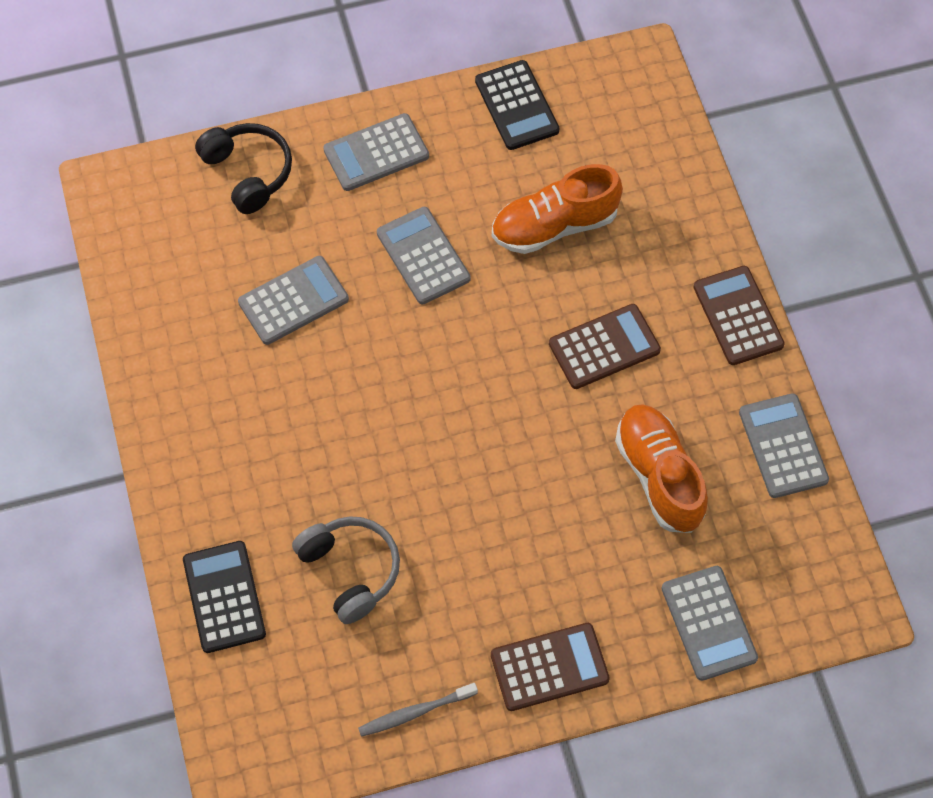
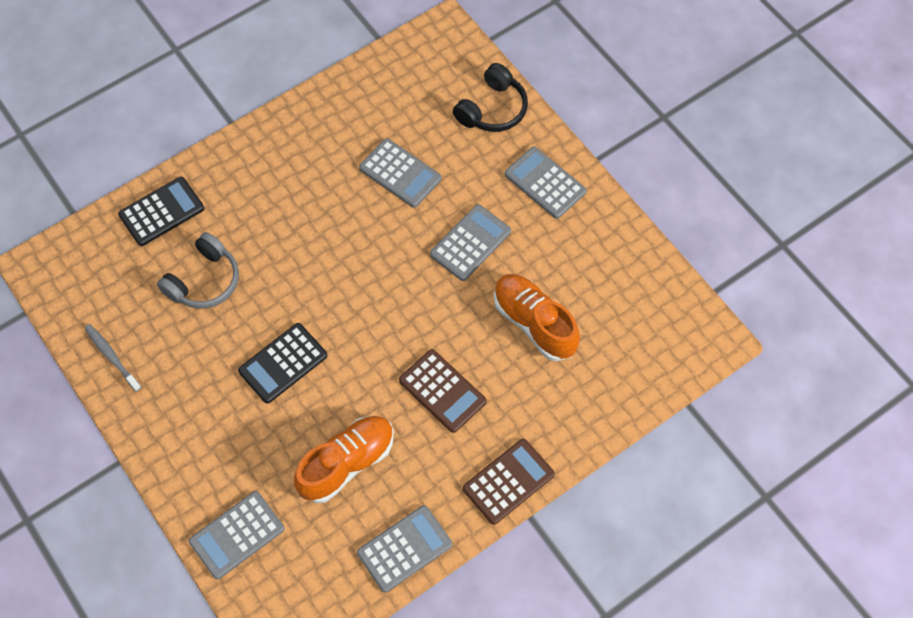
camera: 70 degrees right, 0 degrees up
black calculator [475,60,560,150] -> black calculator moved to [238,323,327,404]
brown calculator [491,623,610,711] -> none

